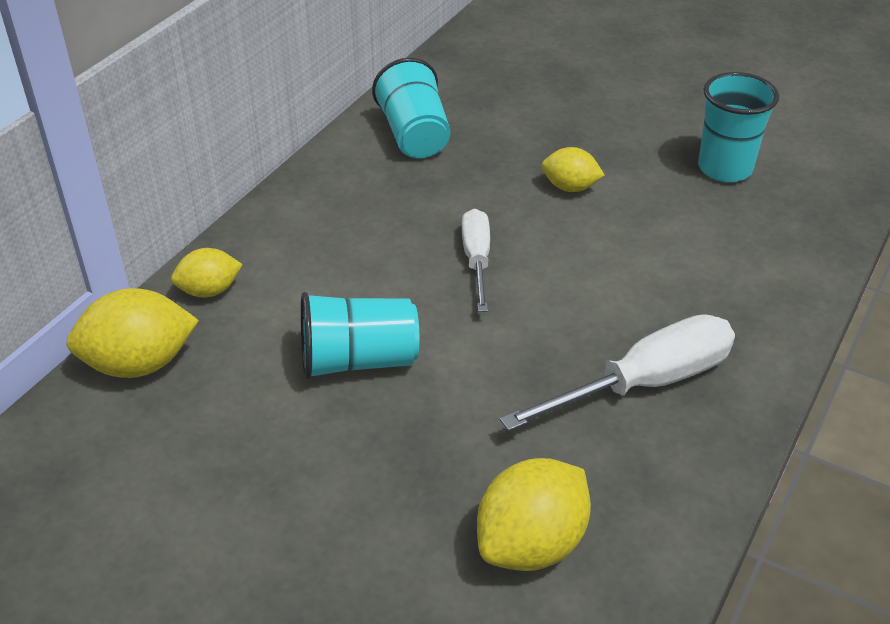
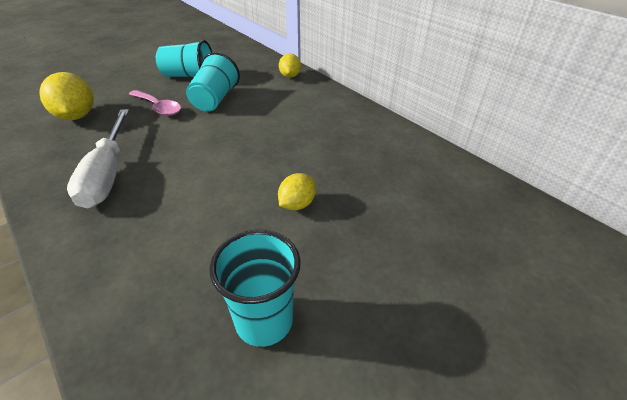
camera: 110 degrees right, 0 degrees up
yellow lemon [66,288,199,378] -> none
turquoise cup [372,58,451,158] -> turquoise cup moved to [156,40,212,77]
white screwdriver [462,209,490,312] -> none
none -> pink spoon [129,90,181,116]

